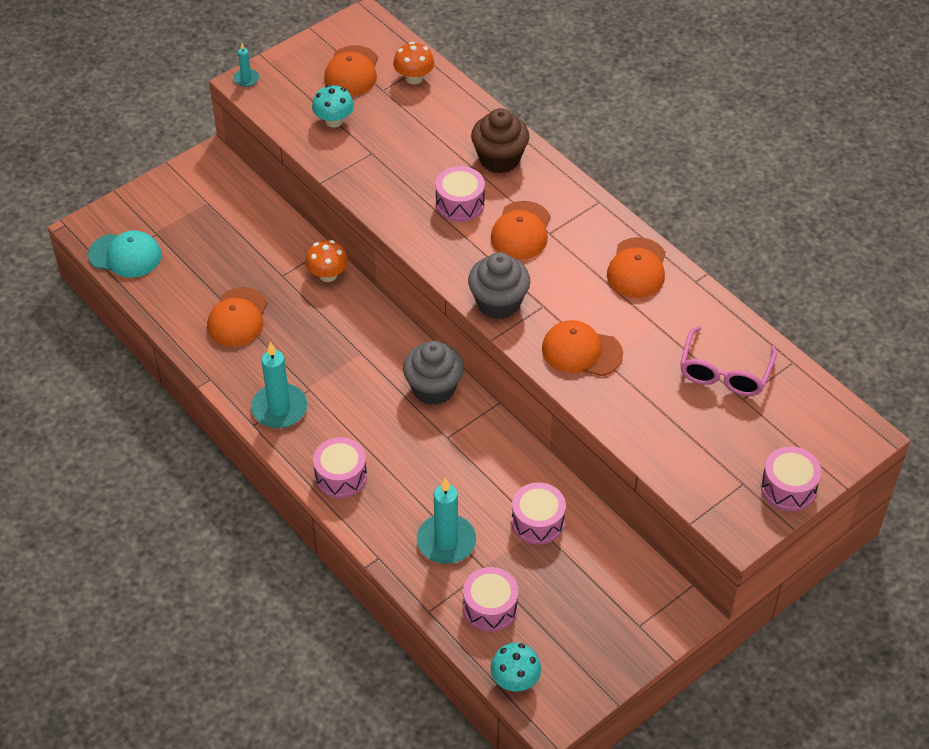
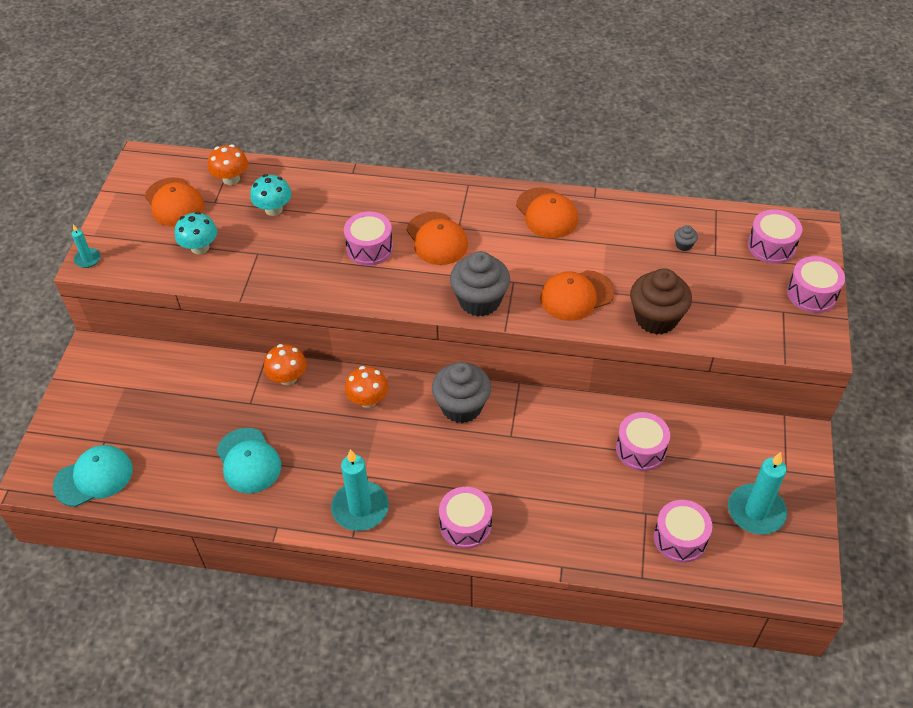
camera: 40 degrees left, 0 degrees up
orange cap [207,287,267,347] -> turquoise cap [217,428,281,493]
turquoise candle [417,478,476,564] -> turquoise candle moved to [728,452,787,535]
brown cupcake [471,108,529,173] -> brown cupcake moved to [630,268,692,335]
turquoise mushroom [490,643,541,692] -> turquoise mushroom moved to [250,174,292,216]
pink glasses [680,326,777,396] -> grey cupcake [674,225,698,251]
none -> orange mushroom [345,366,388,408]
none -> pink drum [748,209,802,264]

